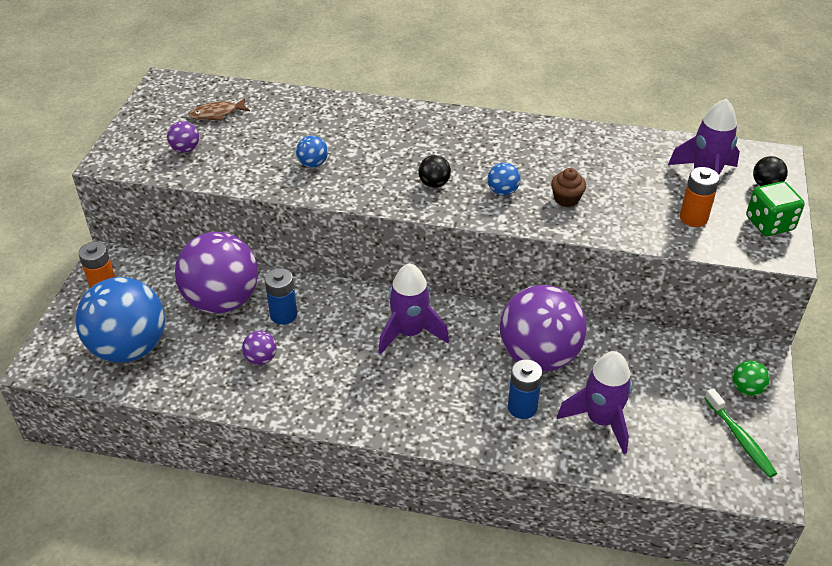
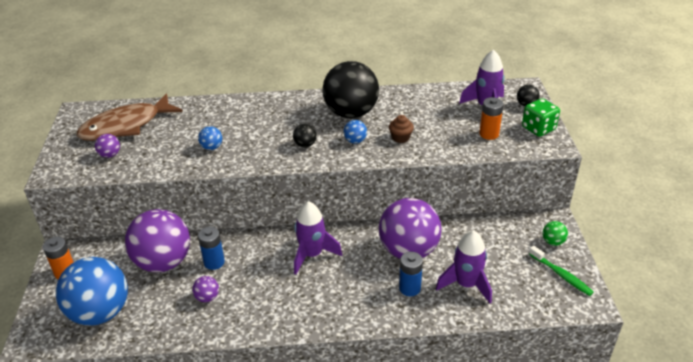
camera: 15 degrees left, 5 degrees down
brown fish [188,98,250,121] -> brown fish [76,93,183,141], size x2.26
none -> black ball [322,61,379,119]

